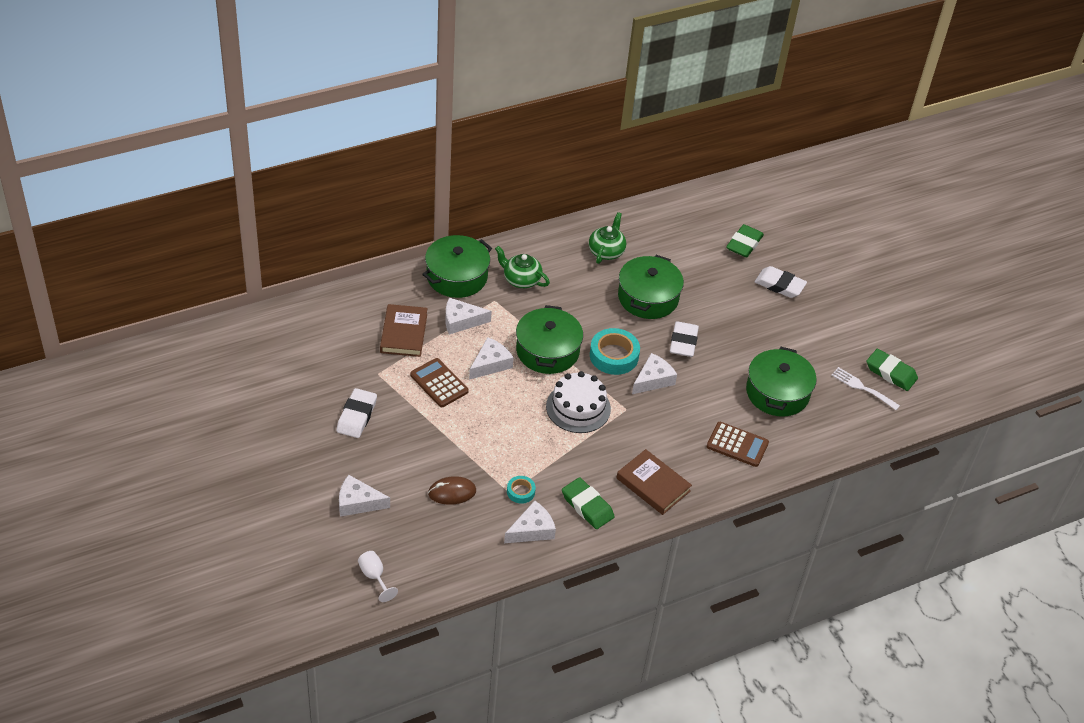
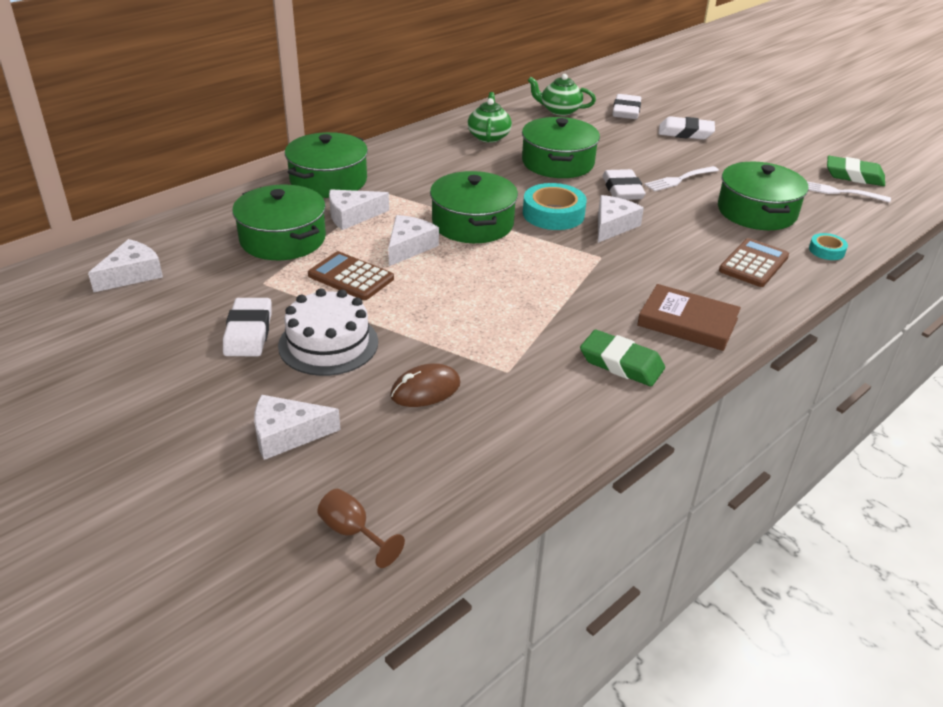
camera: 15 degrees left, 10 degrees down
white goblet [358,551,398,602] -> brown goblet [317,489,405,568]
brown book [380,304,428,357] -> green pot [232,185,326,260]
green teapot [495,246,550,288] -> green teapot moved to [528,74,596,116]
white cheese [504,501,556,543] -> white cheese moved to [88,239,163,292]
turquoise tape [507,476,536,504] -> turquoise tape moved to [809,233,848,260]
white cake [546,371,611,433] -> white cake moved to [278,288,378,376]
brown calculator [707,422,769,467] -> brown calculator turned 60 degrees counterclockwise [719,238,789,287]
green eraser [726,224,764,257] -> white eraser [613,94,641,119]
none -> white fork [644,166,719,192]

